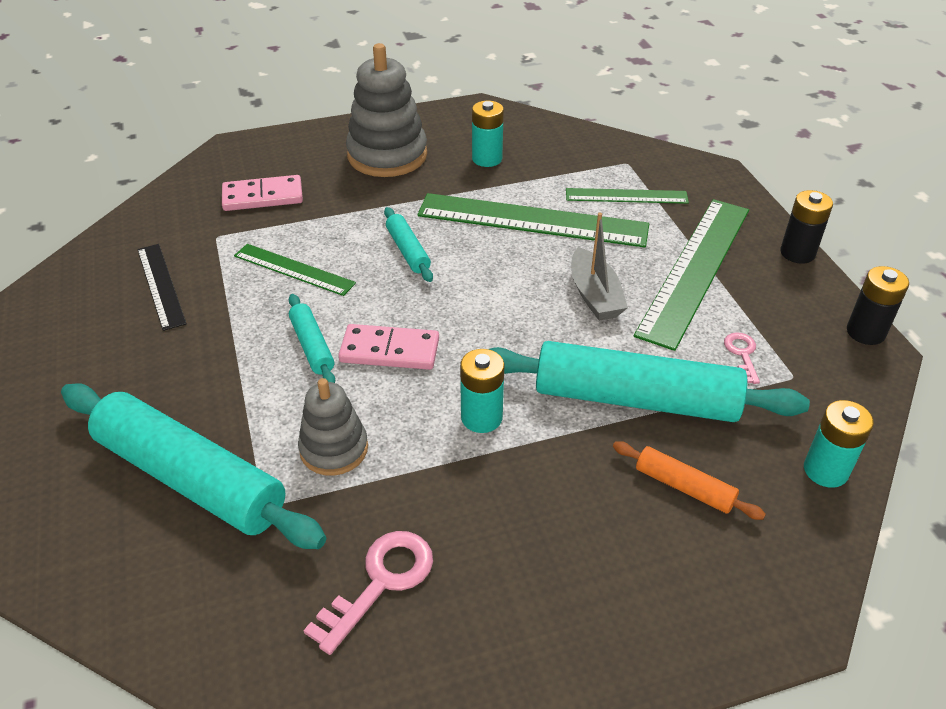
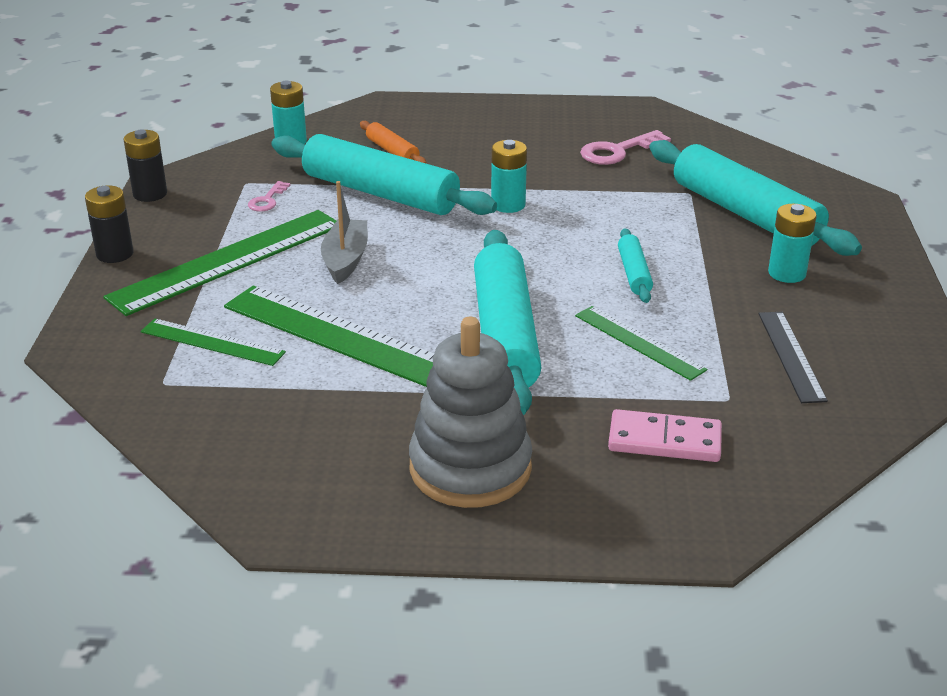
camera: 160 degrees left, 10 degrees down
grey stacking toy [298,378,368,476] -> none
pink domino [339,324,439,370] -> none
turquoise rolling pin [384,207,433,282] -> turquoise rolling pin [474,230,541,415], size x2.18
turquoise battery [472,101,504,167] -> turquoise battery moved to [768,204,817,283]

